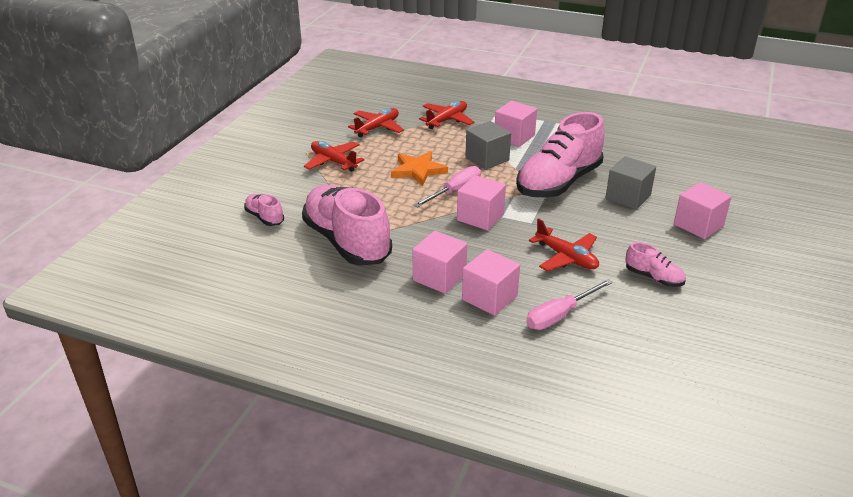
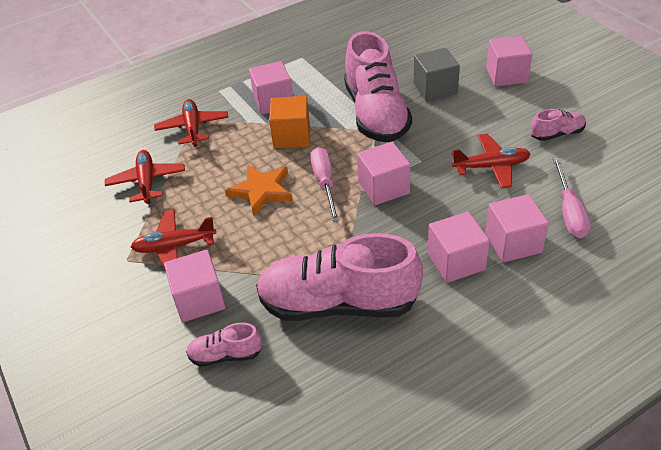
camera: 50 degrees left, 10 degrees up
grey cube [465,121,511,170] -> orange cube [269,96,310,148]
none -> pink cube [164,250,225,322]

